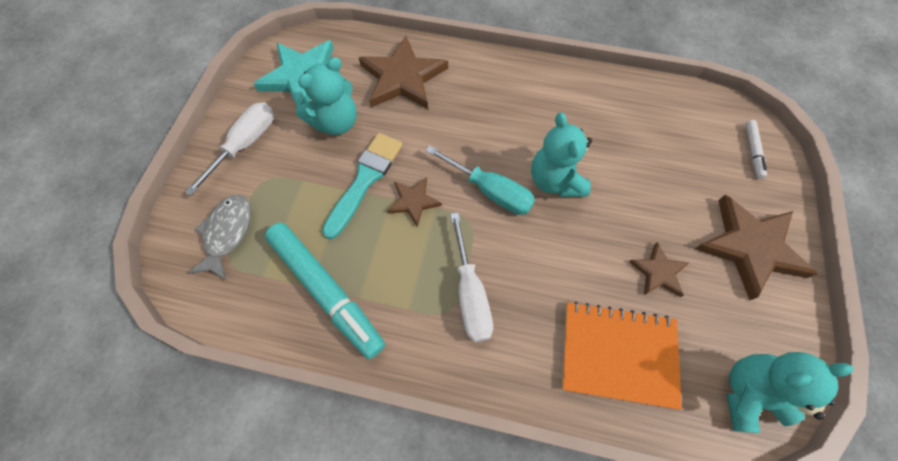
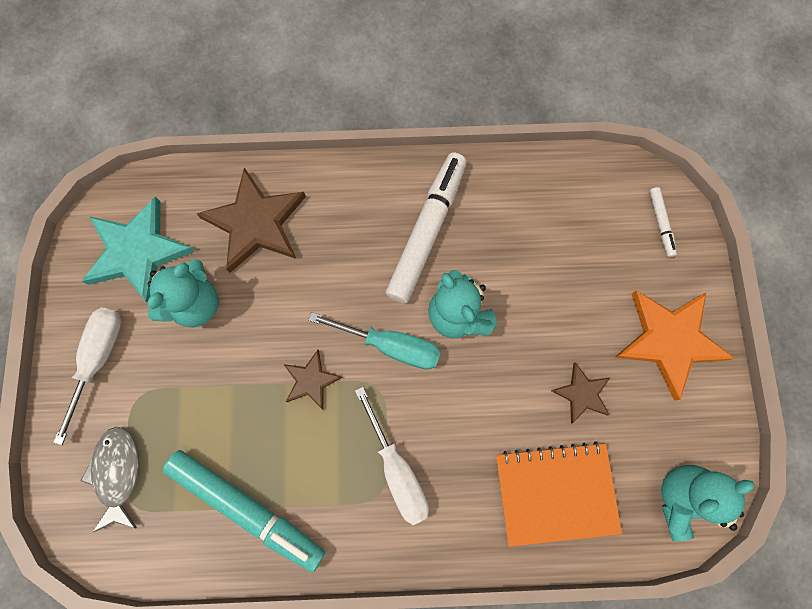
camera: 15 degrees left, 10 degrees up
turquoise brush [322,133,403,239] -> none
brown star [695,195,817,300] -> orange star [614,290,735,401]
none -> white marker [386,152,467,303]

